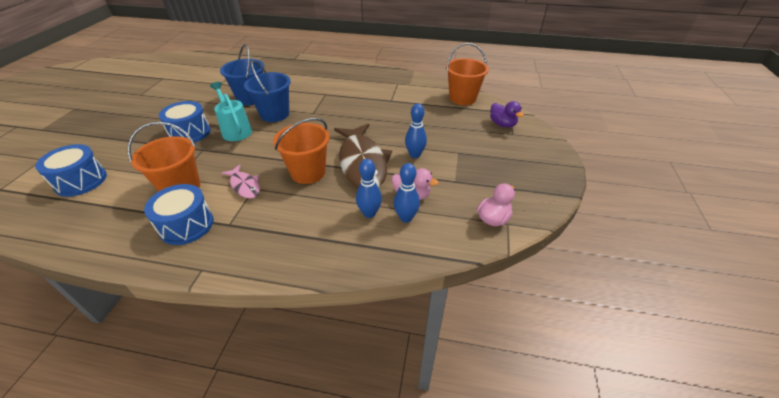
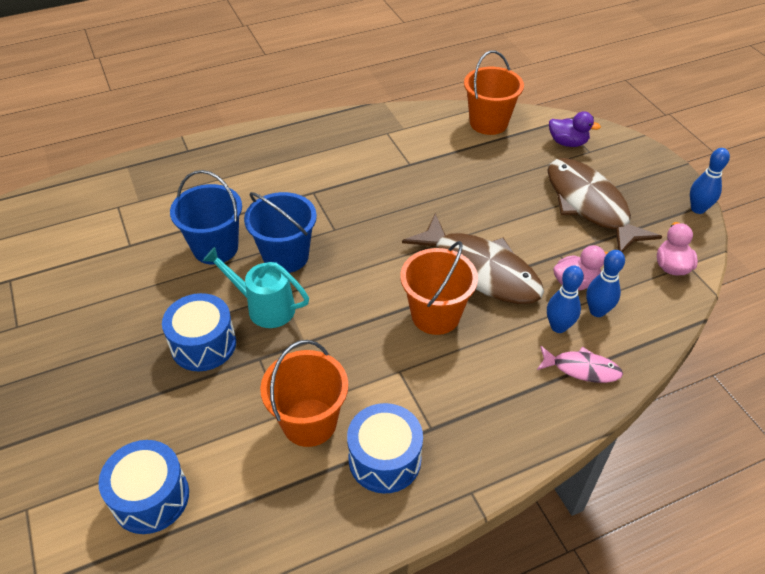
camera: 35 degrees left, 5 degrees up
pink fish [221,165,260,198] -> pink fish moved to [537,346,623,383]
blue bowling pin [405,104,427,158] -> blue bowling pin moved to [690,148,730,214]
none -> brown fish [547,158,662,253]

